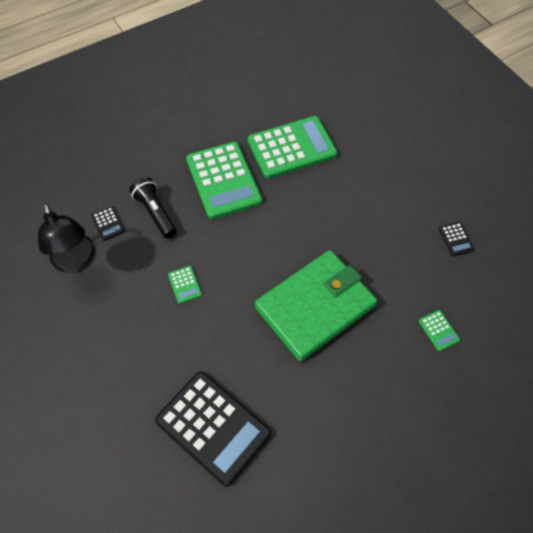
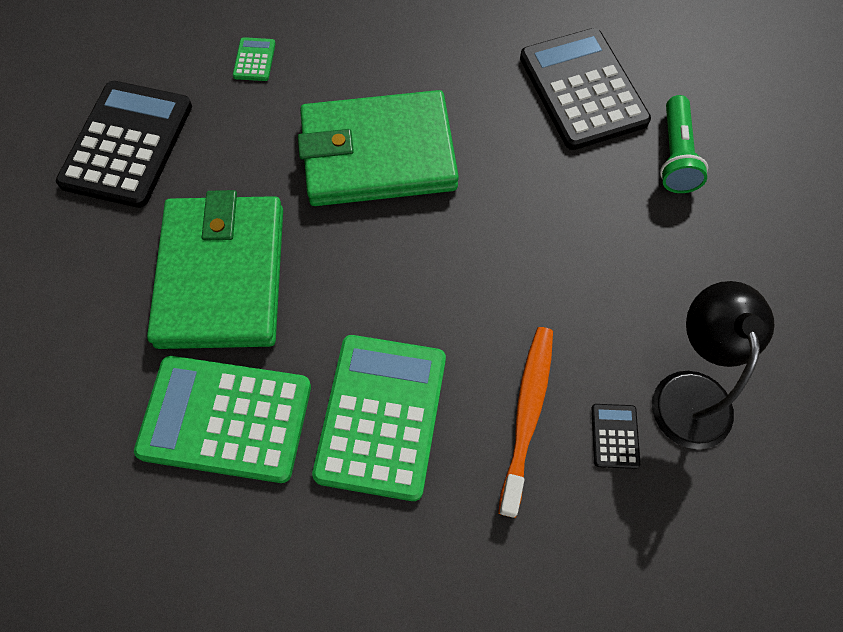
camera: 150 degrees left, 5 degrees up
black flashlight [129,177,176,238] -> orange toothbrush [498,327,553,518]
green calculator [168,266,202,304] -> none
black calculator [439,222,474,256] -> black calculator [56,81,192,208], size x2.45
none -> green wallet [147,190,283,349]
none -> green flashlight [660,95,708,193]

